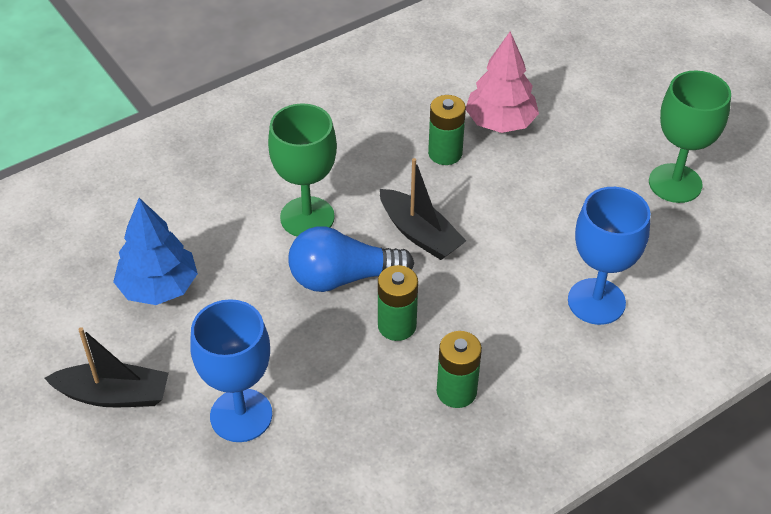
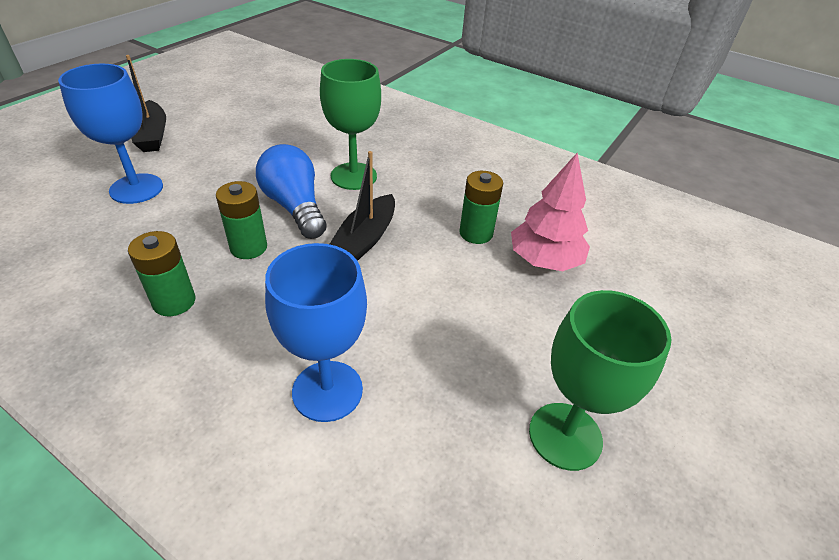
camera: 65 degrees right, 5 degrees down
blue tree [113,198,198,305] -> none

